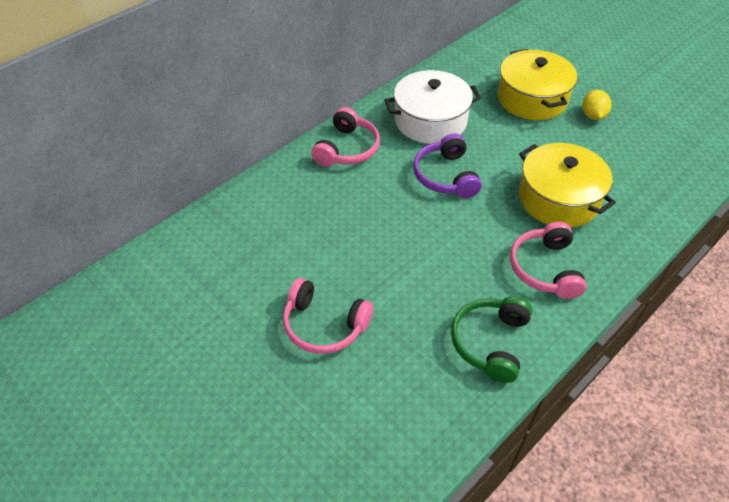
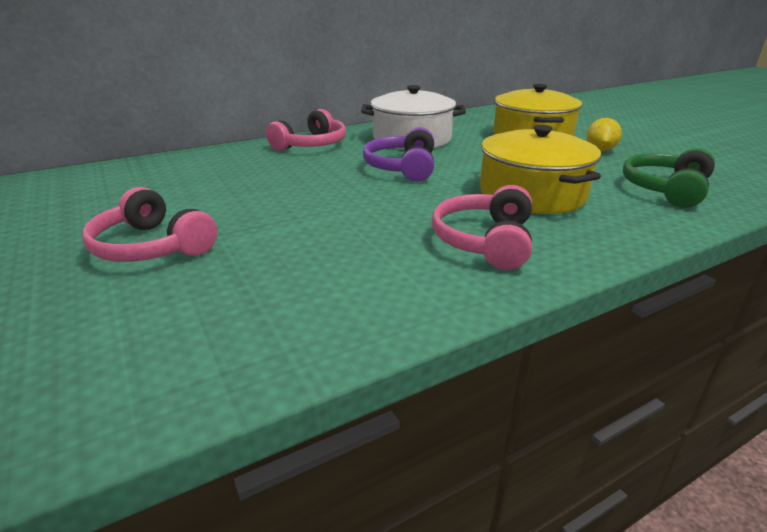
camera: 15 degrees right, 20 degrees down
green headphones [451,296,532,383] -> green headphones moved to [623,148,715,208]

